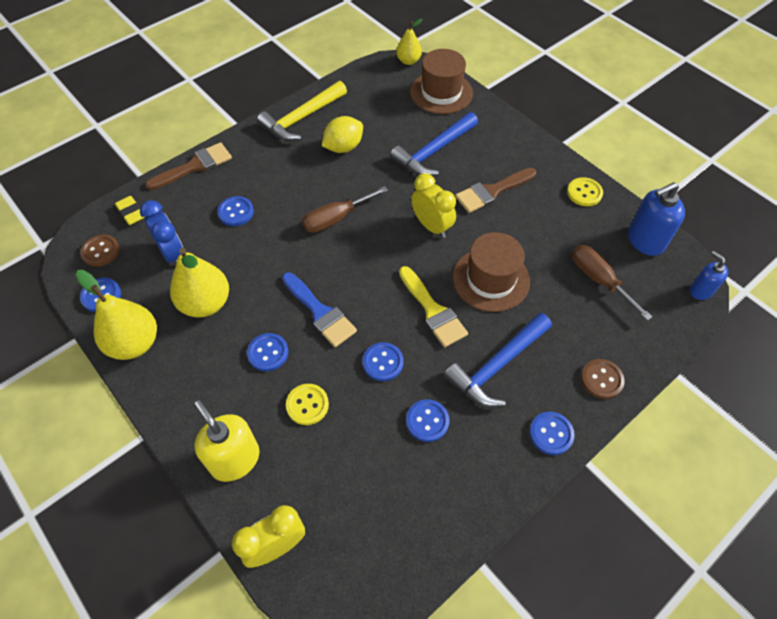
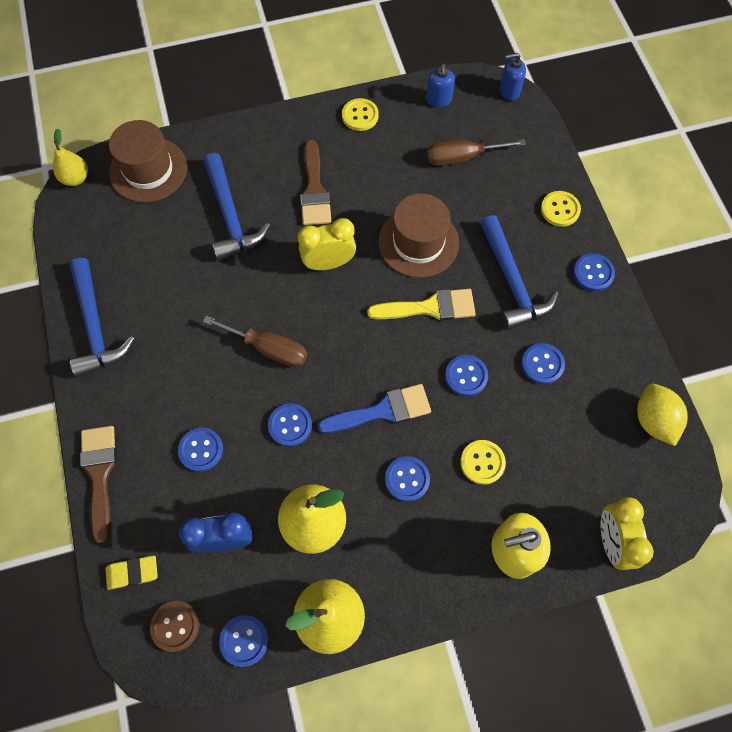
camera: 65 degrees left, 10 degrees up
yellow hammer [257,81,347,141] -> blue hammer [69,258,135,377]
brown screwdriver [302,186,388,233] -> brown screwdriver turned 60 degrees counterclockwise [203,316,307,367]
yellow lemon [322,116,363,153] -> yellow lemon moved to [637,384,688,446]
brown button [581,359,625,399] -> yellow button [541,191,581,227]
blue soap dispenser [628,182,685,256] -> blue soap dispenser [426,64,455,108], size x0.60
none -> blue button [268,403,312,447]

